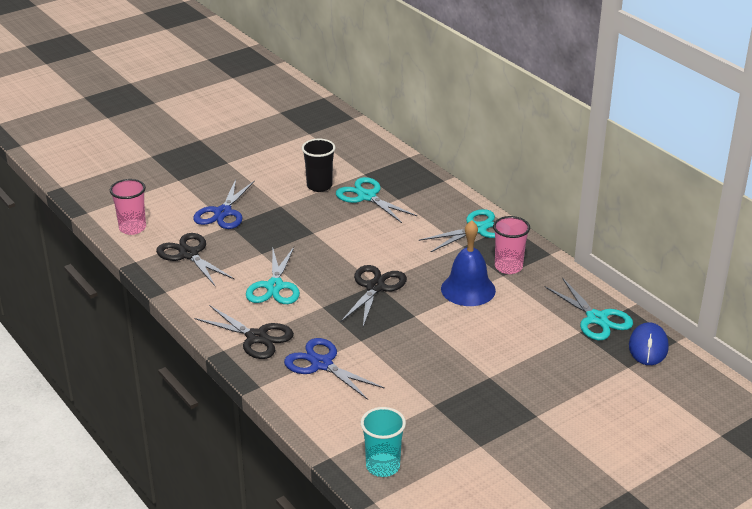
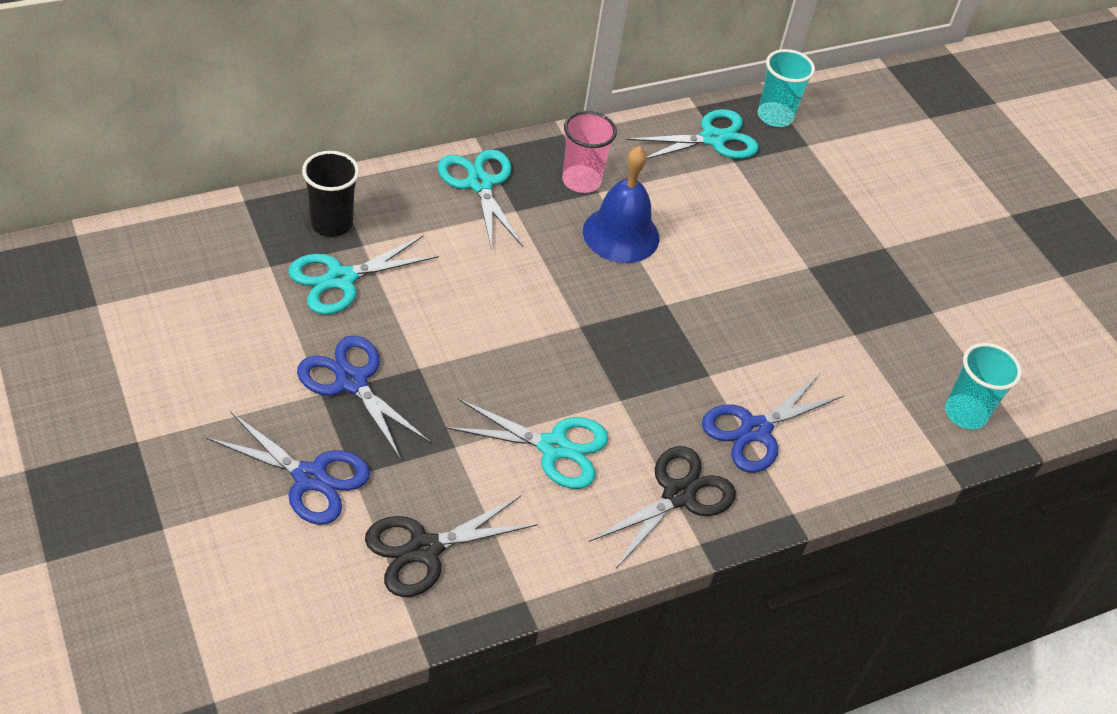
camera: 85 degrees left, 15 degrees up
pink cup [110,179,146,235] -> none
black cup [302,139,335,192] -> black cup moved to [302,151,359,237]
black scissors [341,265,407,327] -> none
blue mouse [629,322,669,365] -> turquoise cup [758,49,815,127]
none -> blue scissors [297,336,431,460]

